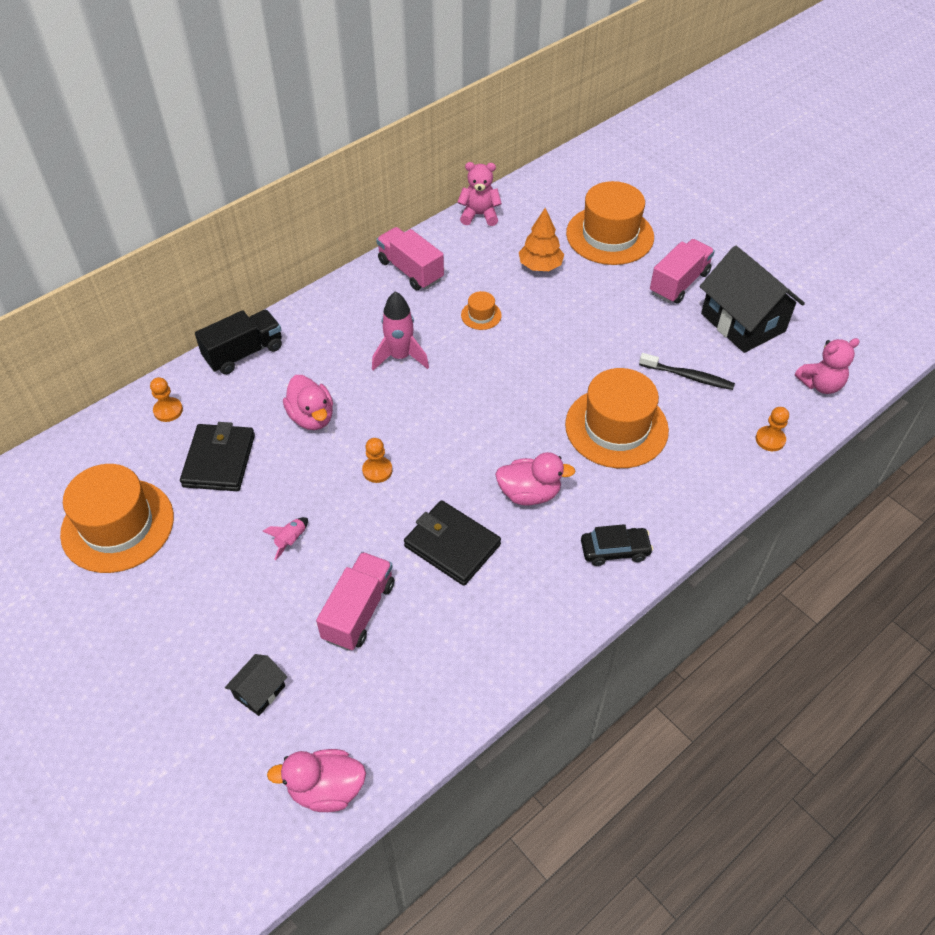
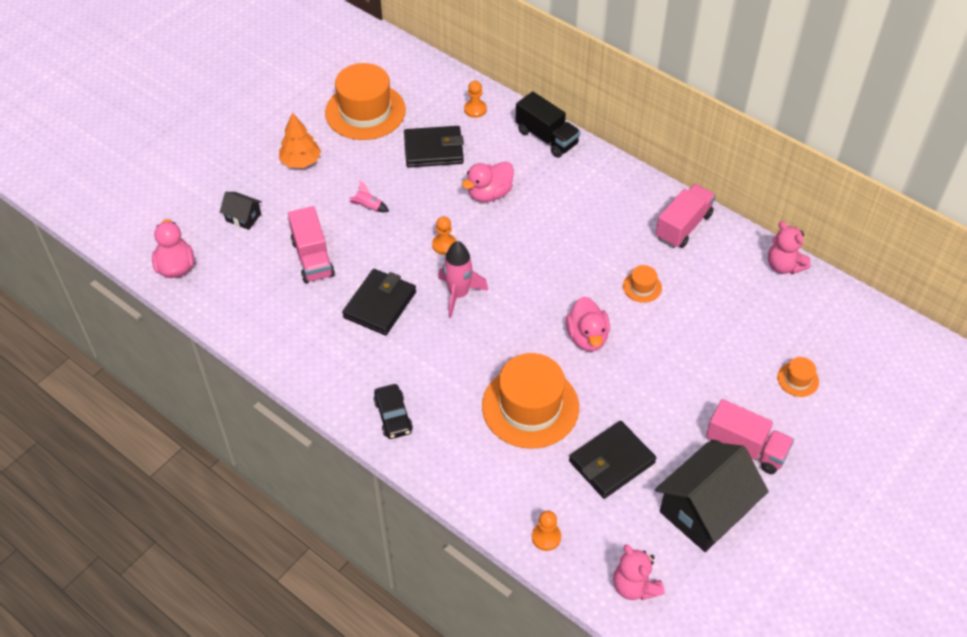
camera: 80 degrees right, 0 degrees up
pink truck [316,552,394,651] -> pink truck turned 60 degrees clockwise [288,206,335,283]
pink rocket [372,291,429,371] -> pink rocket moved to [438,241,488,318]
pink teddy bear [458,162,502,226] -> pink teddy bear turned 150 degrees clockwise [768,221,811,274]
pink duck [495,452,575,505] -> pink duck moved to [566,297,610,351]
orange tree [519,208,564,271] -> orange tree moved to [279,112,321,168]
orange hat [566,181,654,265] -> orange hat [777,357,819,397], size x0.43
black toothbrush [639,353,735,390] -> black wallet [569,421,656,499]

